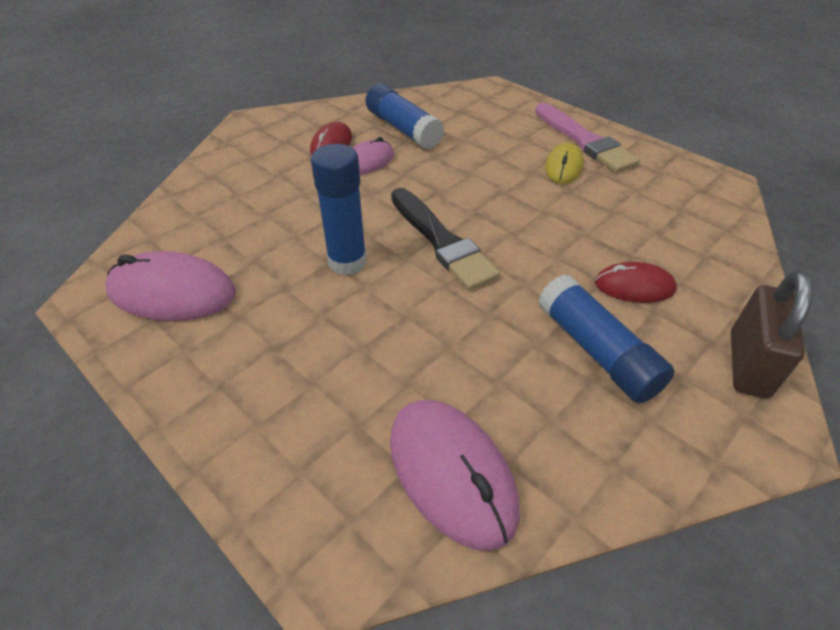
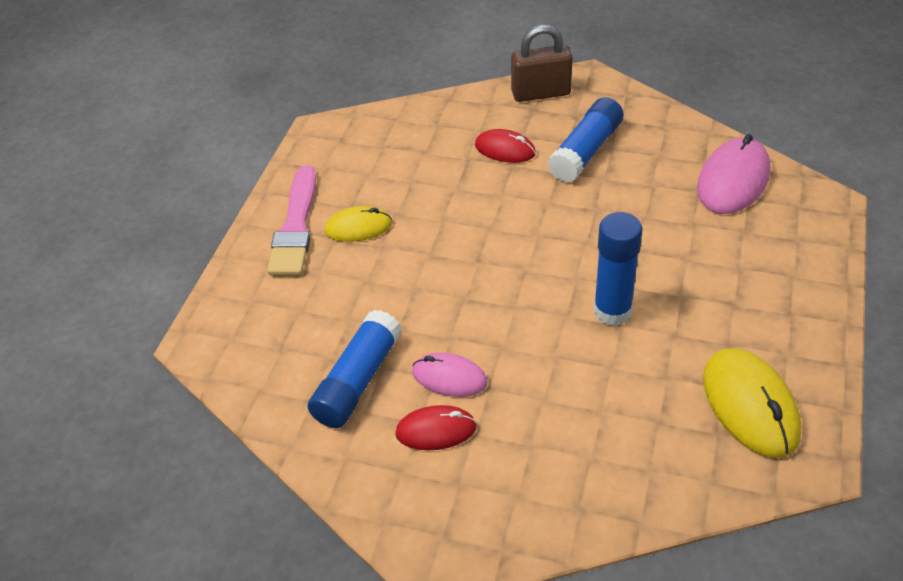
camera: 115 degrees left, 0 degrees up
pink mouse [105,251,236,321] -> yellow mouse [703,348,801,458]
black brush [391,188,500,290] -> none
pink brush [535,103,640,173] -> pink brush turned 150 degrees clockwise [267,165,316,275]
red mouse [595,262,677,303] -> red mouse turned 45 degrees counterclockwise [475,129,536,163]

